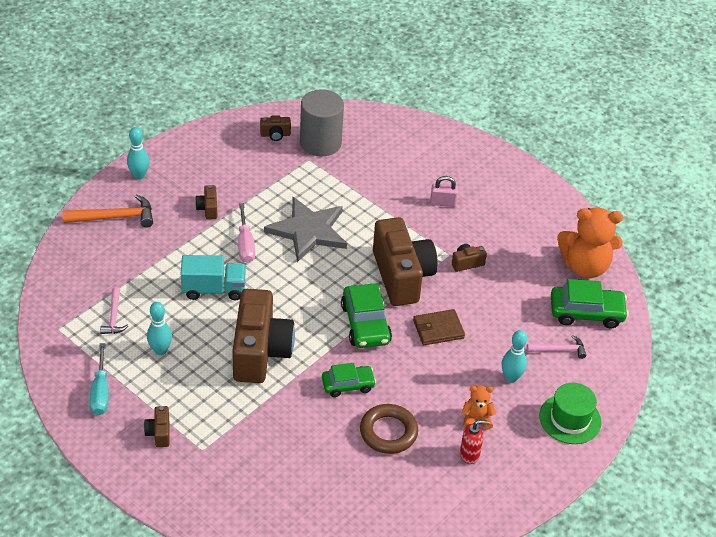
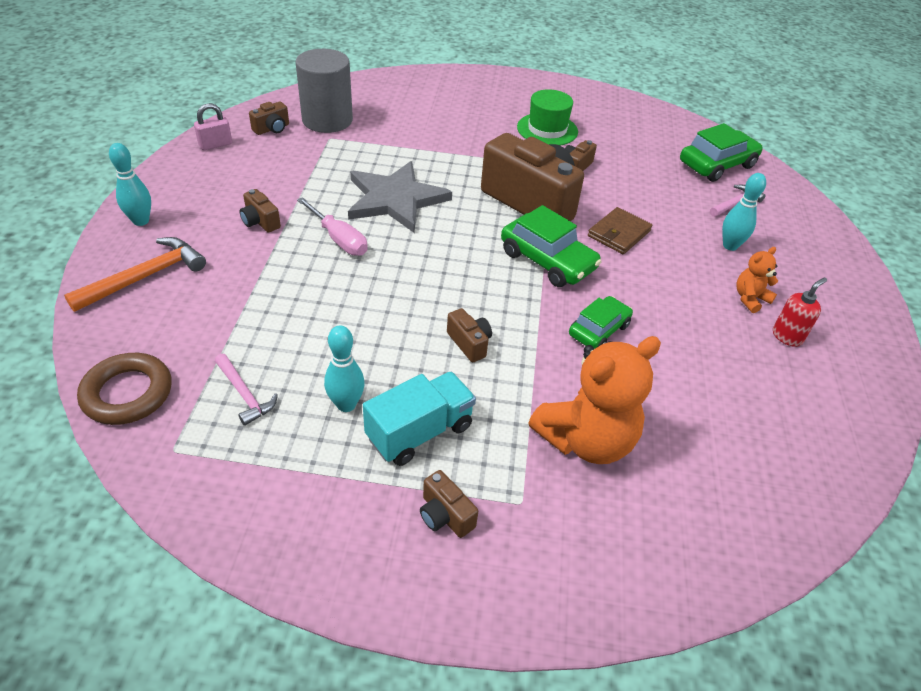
camera: 35 degrees left, 0 degrees up
turquoise screwdriver [90,343,109,415] -> none
turquoise truck [181,255,246,301] -> turquoise truck moved to [363,371,476,466]
brown camera [232,289,295,383] -> brown camera [447,308,492,362], size x0.41
brown ring [360,404,418,454] -> brown ring moved to [77,353,171,425]
pink padlock [430,176,458,207] -> pink padlock moved to [194,103,232,150]
green hat [539,383,602,444] -> green hat moved to [517,89,578,145]
orange teddy bear [557,208,623,278] -> orange teddy bear moved to [528,336,661,464]

